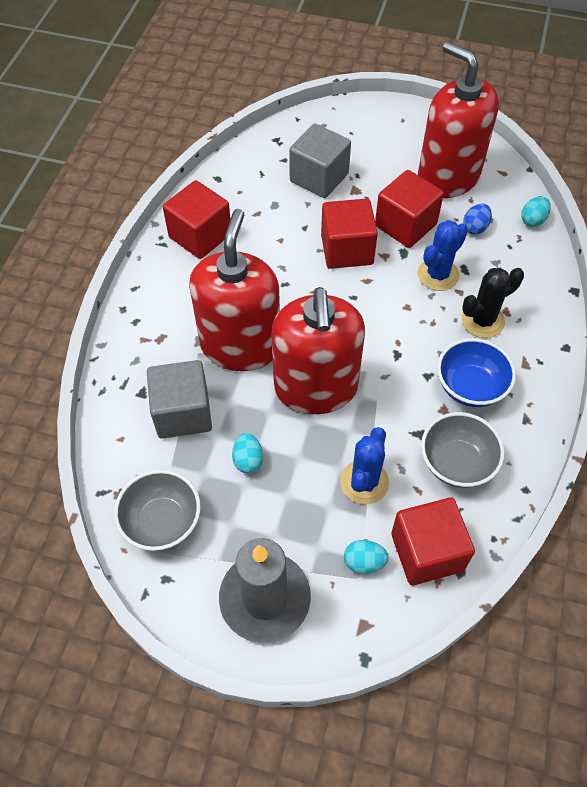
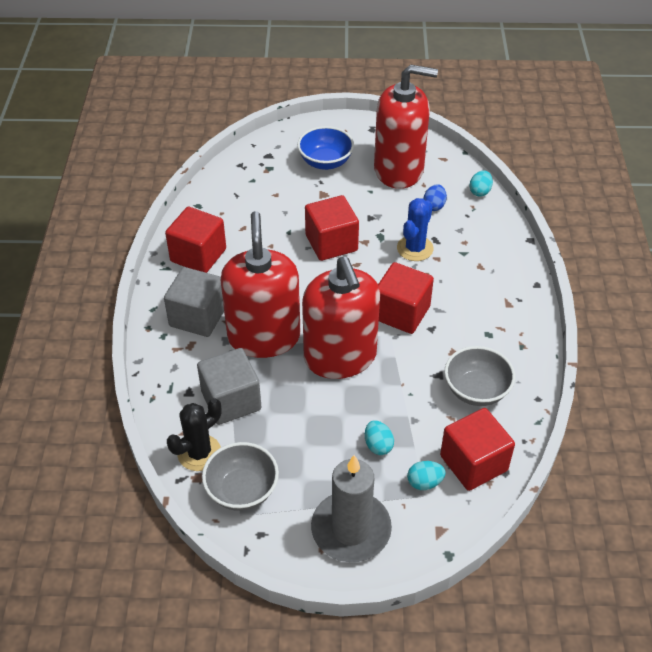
camera: 15 degrees left, 10 degrees down
turquoise egg [232,433,263,474] -> turquoise egg moved to [365,420,394,455]
grey cube [289,124,351,198] -> grey cube moved to [164,267,224,337]
blue cactus [340,427,389,504] -> none
red cube [375,170,444,248] -> red cube moved to [378,262,434,334]
red soap dispenser [418,42,499,198] -> red soap dispenser turned 150 degrees clockwise [374,65,438,189]
blue bowl [437,338,516,407] -> blue bowl moved to [297,126,354,170]
black cactus [461,268,524,338] -> black cactus moved to [167,398,222,471]

